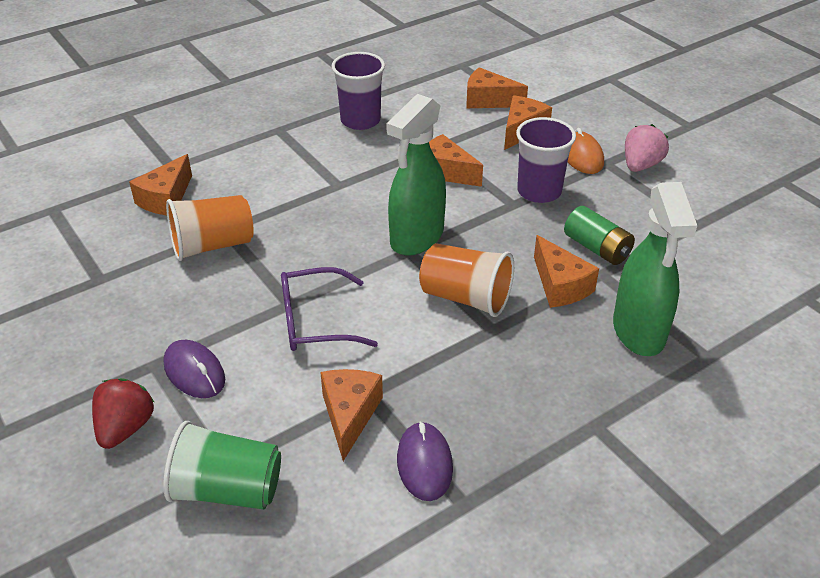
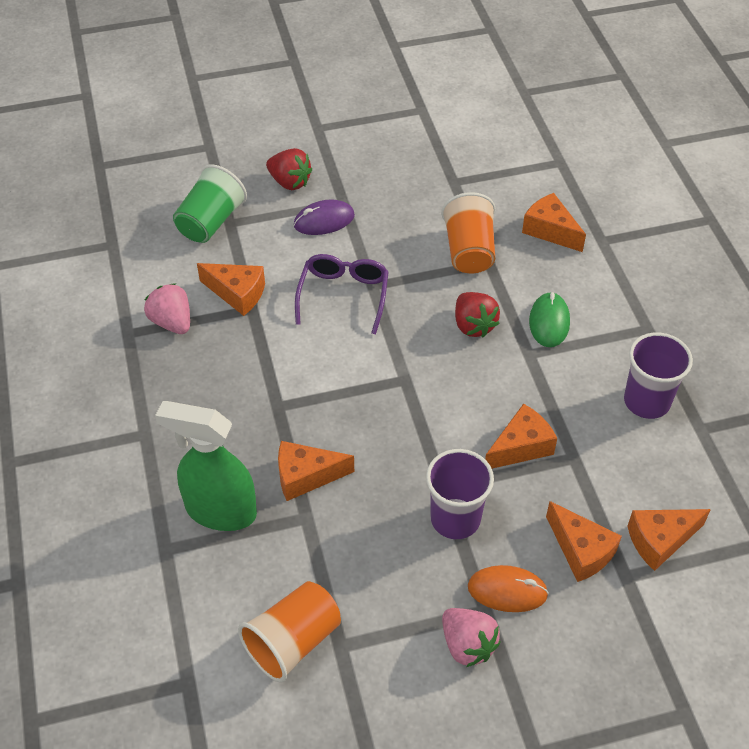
camera: 110 degrees right, 10 degrees up
green spray bottle [386,94,446,256] -> none
purple mouse [397,421,453,501] -> pink strawberry [144,283,190,334]
orange cup [419,243,514,317] -> orange cup moved to [238,581,341,682]
orange cheese [466,67,528,108] -> orange cheese turned 150 degrees counterclockwise [628,509,711,571]
green battery [564,206,635,265] -> none
none -> red strawberry [455,292,500,338]
none -> green mouse [529,292,570,347]

